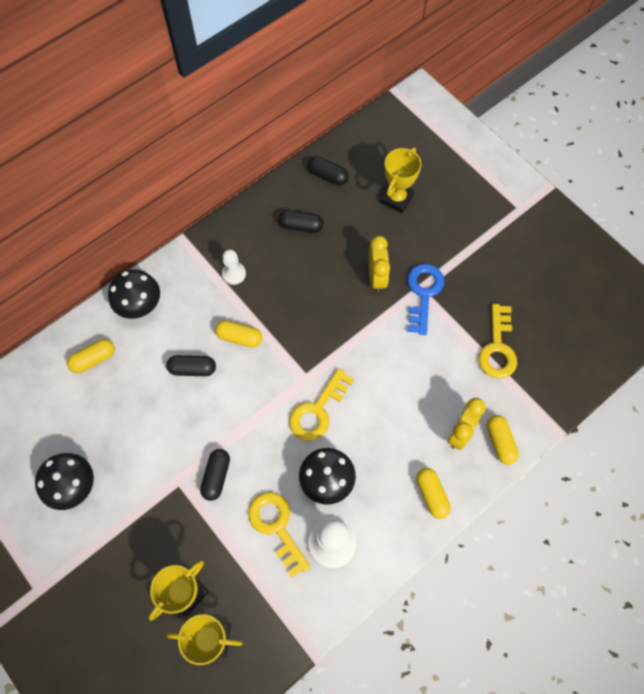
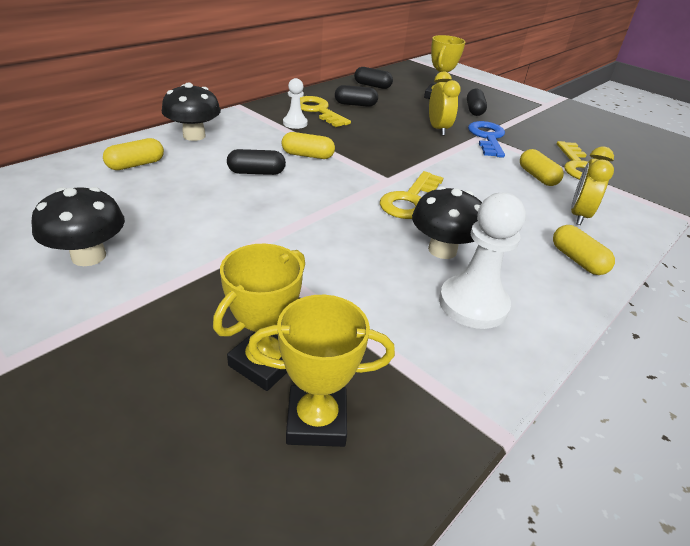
camera: 10 degrees left, 30 degrees down
black capsule [200,449,230,501] -> black capsule moved to [467,89,487,116]
yellow key [248,492,310,578] -> yellow key moved to [300,96,351,127]
yellow capsule [487,415,519,465] -> yellow capsule moved to [520,149,564,186]

